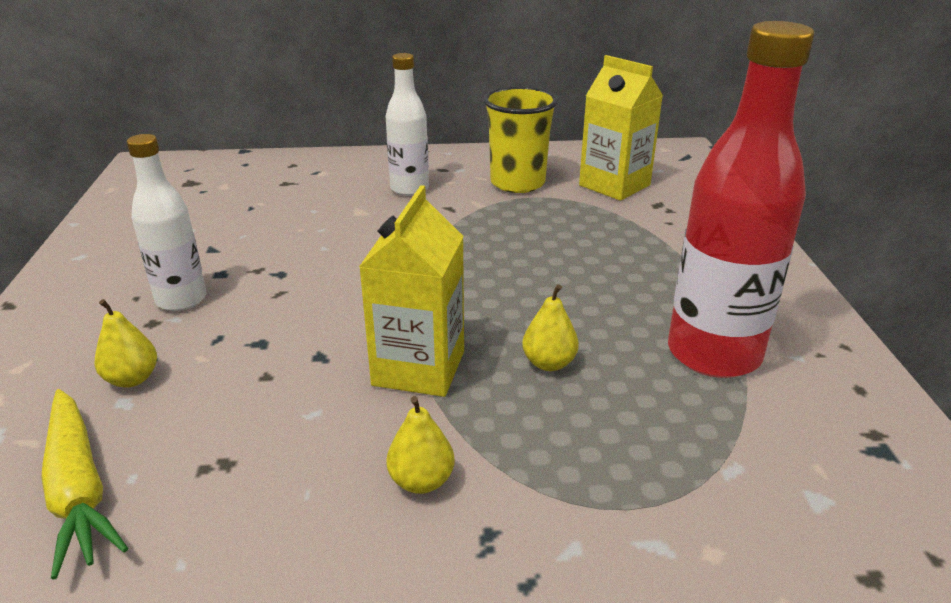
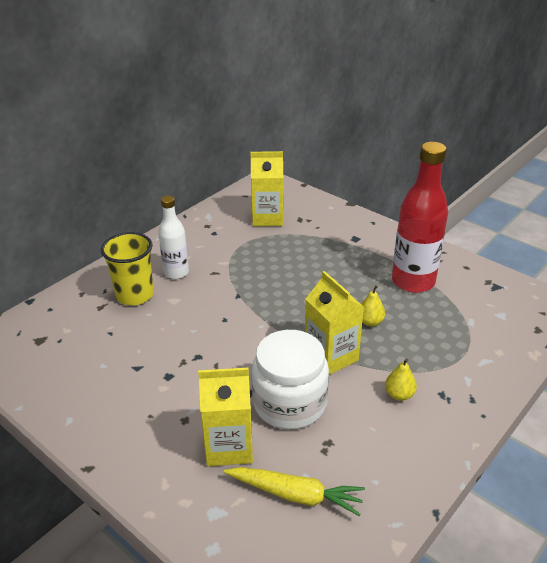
camera: 45 degrees left, 5 degrees up
yellow pear [94,299,157,388] -> yellow carton [198,368,253,466]
white bottle [127,134,206,311] -> none
yellow cup [483,86,558,193] -> yellow cup moved to [101,232,154,305]
none -> white jar [252,330,329,429]

